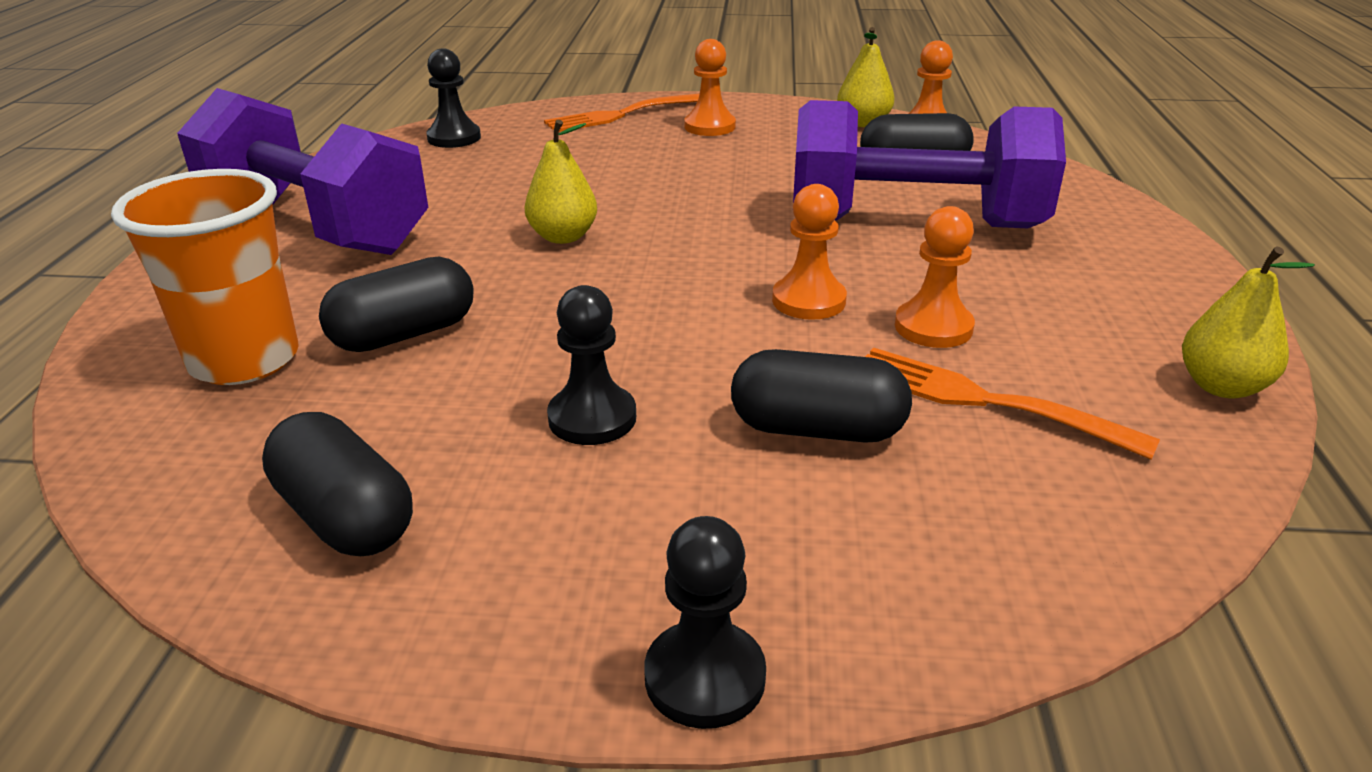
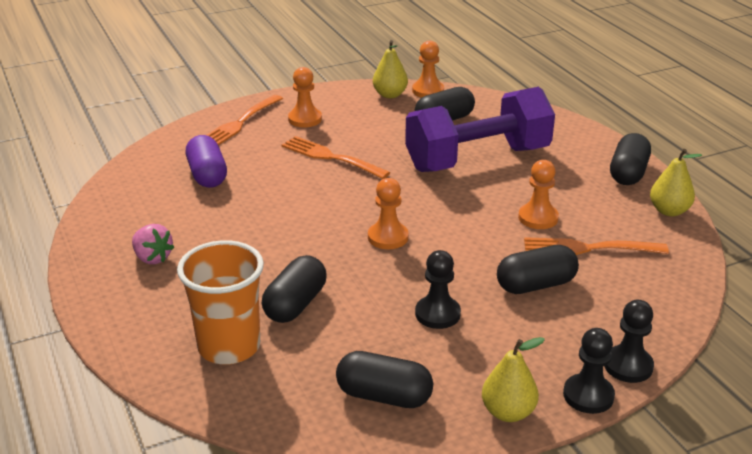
camera: 30 degrees left, 0 degrees up
purple dumbbell [177,88,428,255] -> pink strawberry [132,224,174,264]
black pawn [426,48,481,148] -> black pawn moved to [604,300,654,383]
yellow pear [524,120,597,244] -> yellow pear moved to [482,337,545,422]
orange pawn [772,184,847,320] -> orange pawn moved to [368,178,408,249]
none -> purple capsule [186,135,227,188]
none -> orange fork [282,136,390,179]
none -> black capsule [610,133,651,185]

